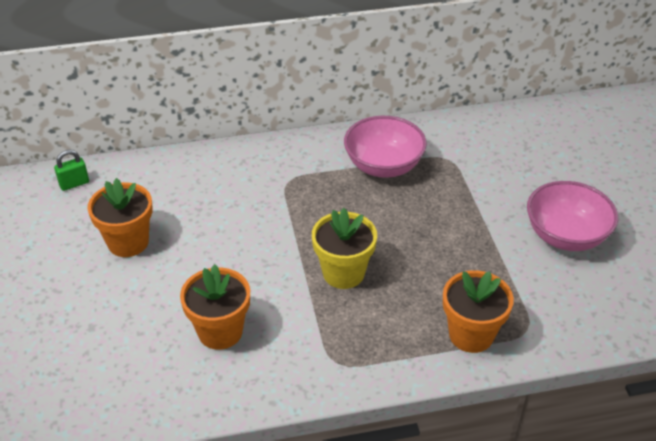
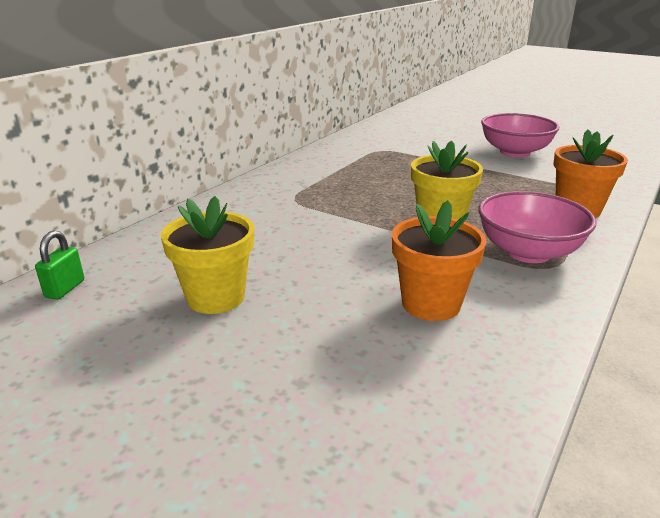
camera: 45 degrees left, 15 degrees down
orange flower pot [88,178,153,257] -> yellow flower pot [161,196,254,314]
pink bowl [344,116,427,178] -> pink bowl moved to [478,191,596,263]

